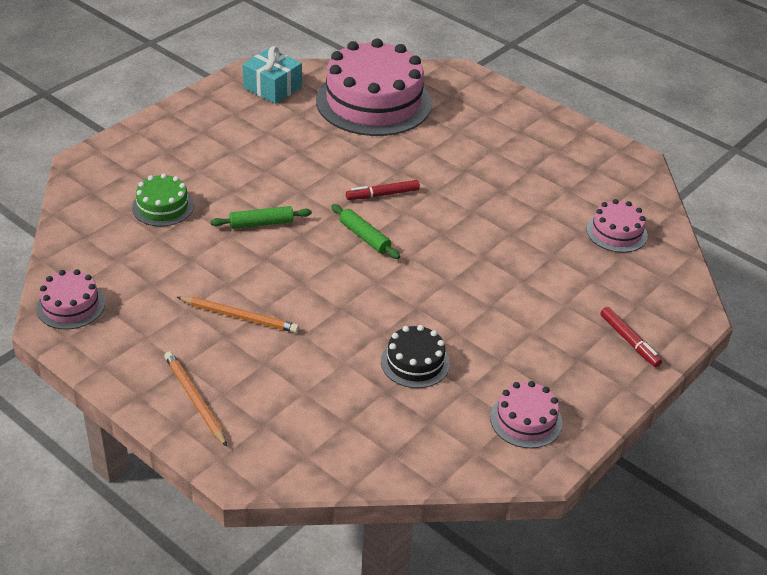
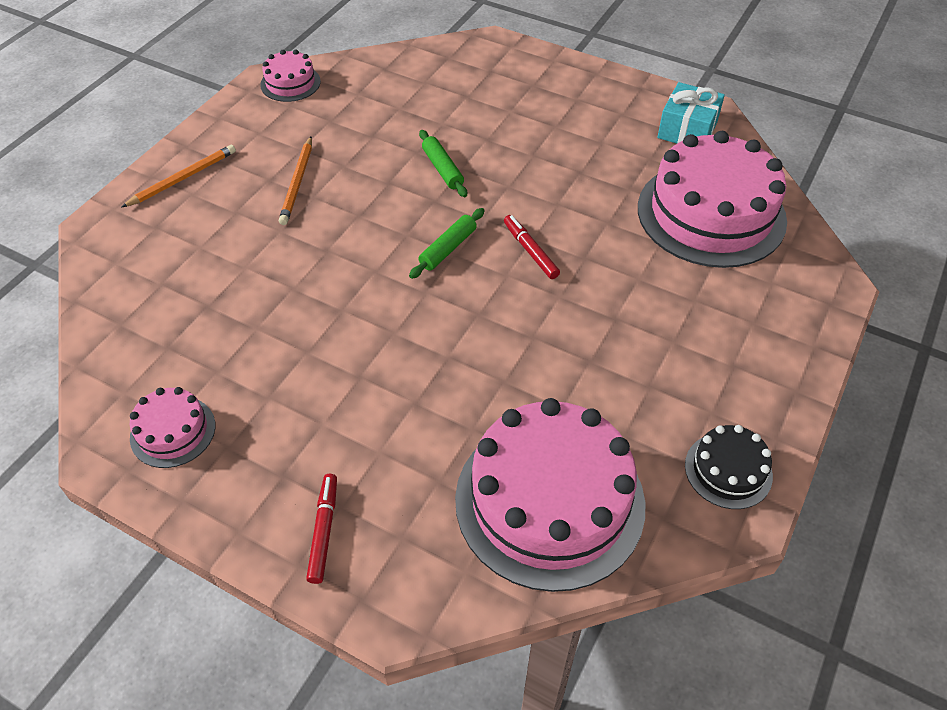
camera: 80 degrees right, 10 degrees up
green cake [132,173,194,227] -> none
black cake [381,325,450,388] -> black cake moved to [685,425,773,509]
pink cake [586,199,648,253] -> pink cake [455,398,645,592], size x2.14
red marker [600,307,662,367] -> red marker turned 135 degrees clockwise [306,474,337,584]

